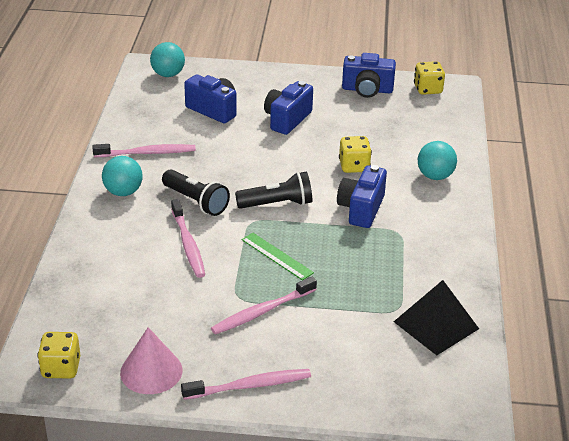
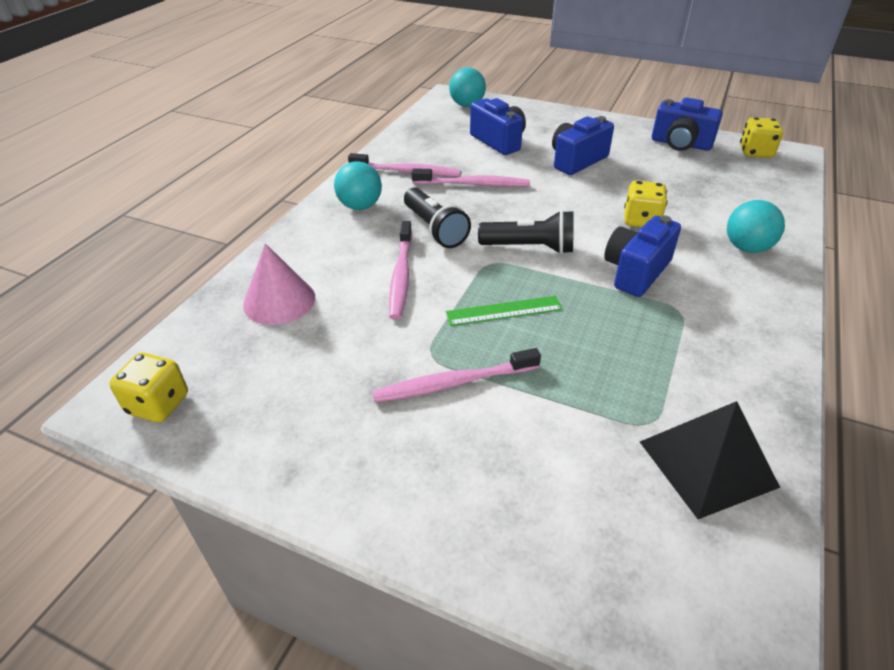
camera: 20 degrees right, 5 degrees up
pink cone [120,327,183,394] -> pink cone moved to [243,243,315,325]
pink toothbrush [181,369,311,400] -> pink toothbrush moved to [412,168,530,187]
green ruler [242,233,314,281] -> green ruler turned 75 degrees counterclockwise [446,296,563,326]

